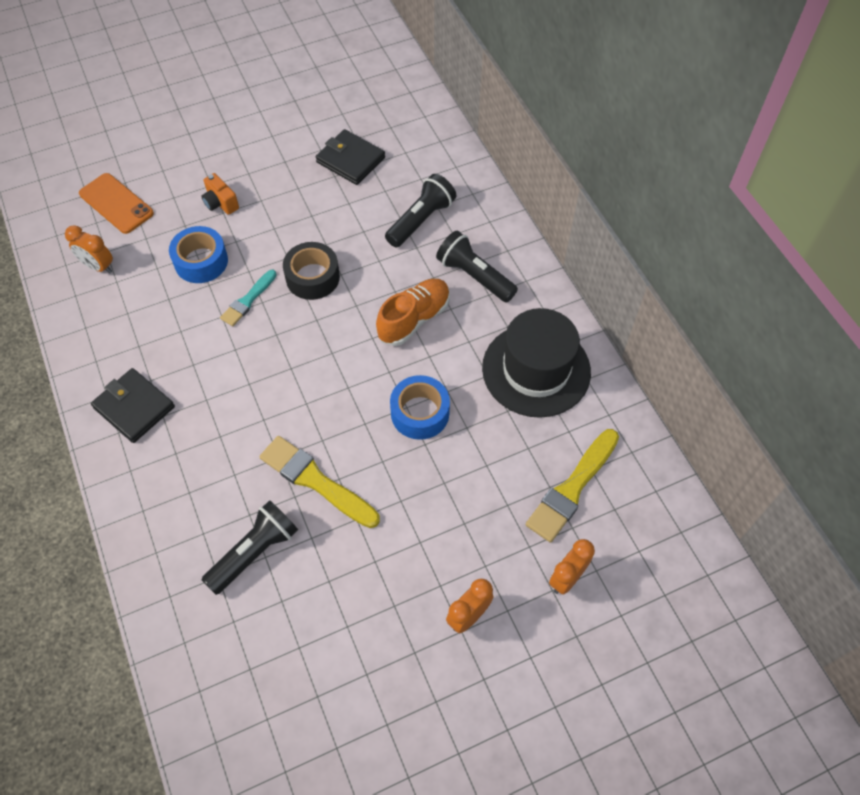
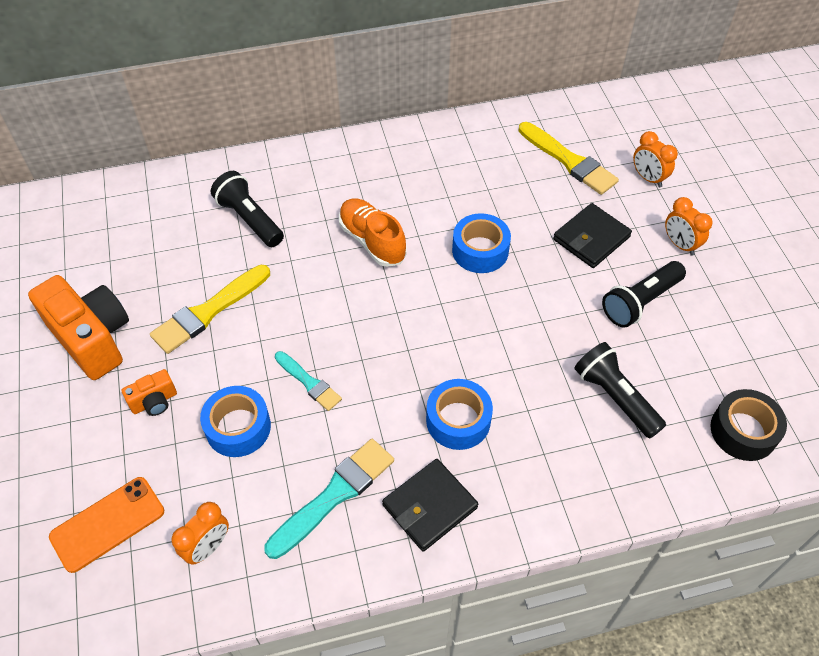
camera: 80 degrees left, 5 degrees down
yellow brush [259,436,380,528] -> yellow brush moved to [150,265,270,354]
black tape [283,242,340,300] -> black tape moved to [710,389,787,461]
black wallet [316,129,385,185] -> black wallet moved to [553,203,632,268]
black flashlight [436,231,518,302] -> black flashlight moved to [602,261,686,328]
black hat [482,308,591,418] -> none
none -> orange camera [28,275,129,380]
none -> turquoise brush [264,439,394,559]
none -> blue tape [426,379,493,450]

